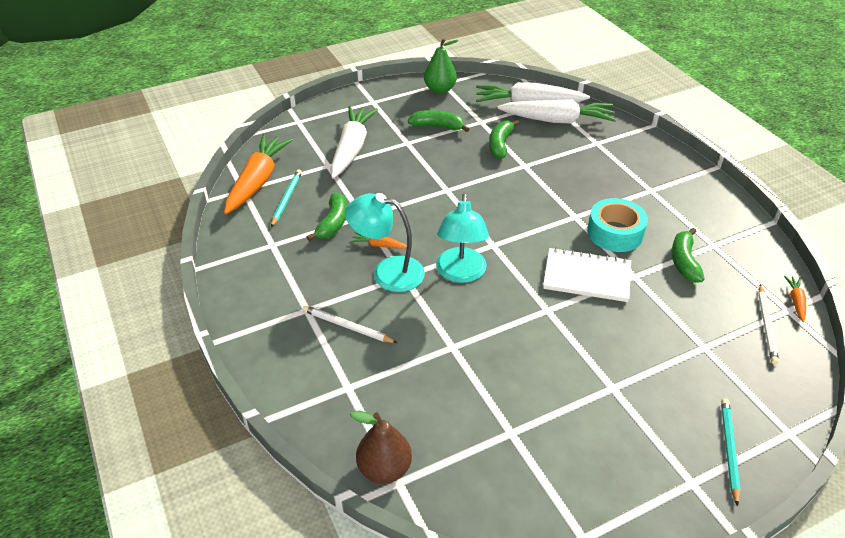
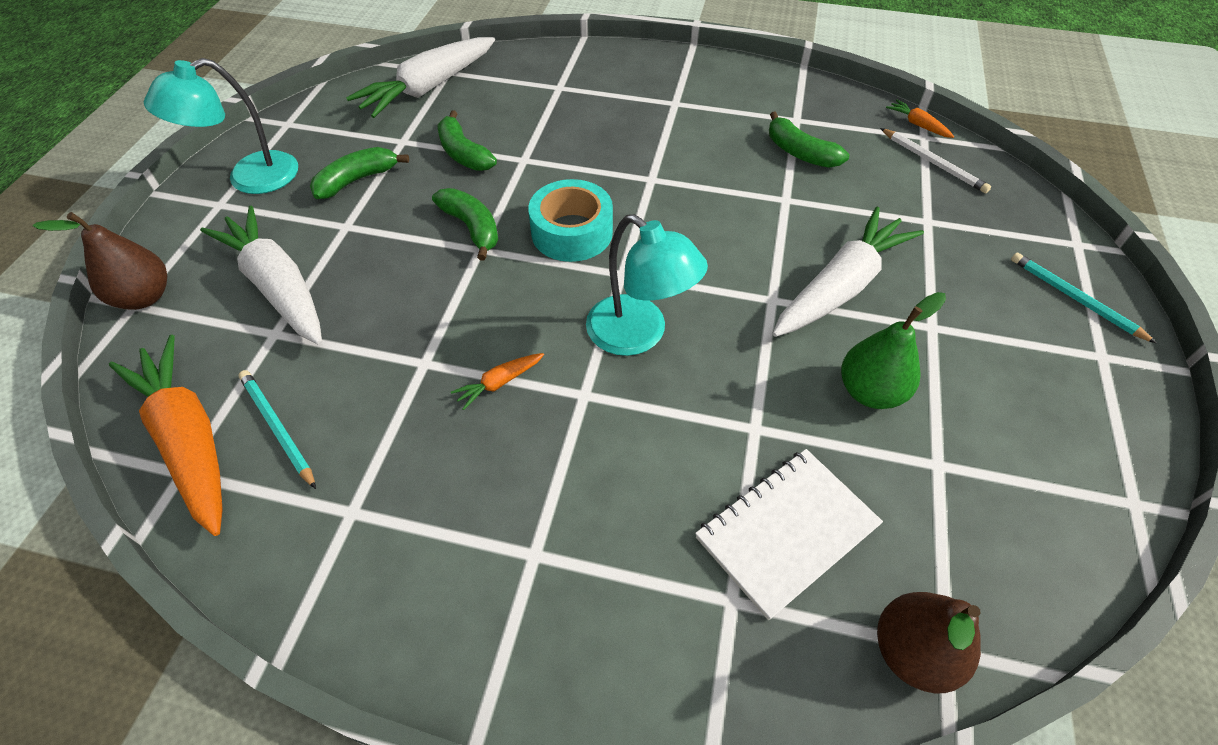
camera: 50 degrees left, 10 degrees up
white pencil [303,305,397,343] -> none
green banana [307,193,347,241] -> green banana moved to [432,188,498,261]
turquoise lamp [345,193,425,292] -> turquoise lamp moved to [144,58,298,194]
green pear [424,38,458,94] -> green pear moved to [841,292,946,409]
white carrot [497,99,616,124] -> white carrot moved to [772,207,924,337]
white notebook [543,248,631,302] -> white notebook moved to [695,449,883,620]
turquoise tape [587,198,648,252] -> turquoise tape moved to [528,179,613,262]
none -> brown pear [33,212,167,310]

